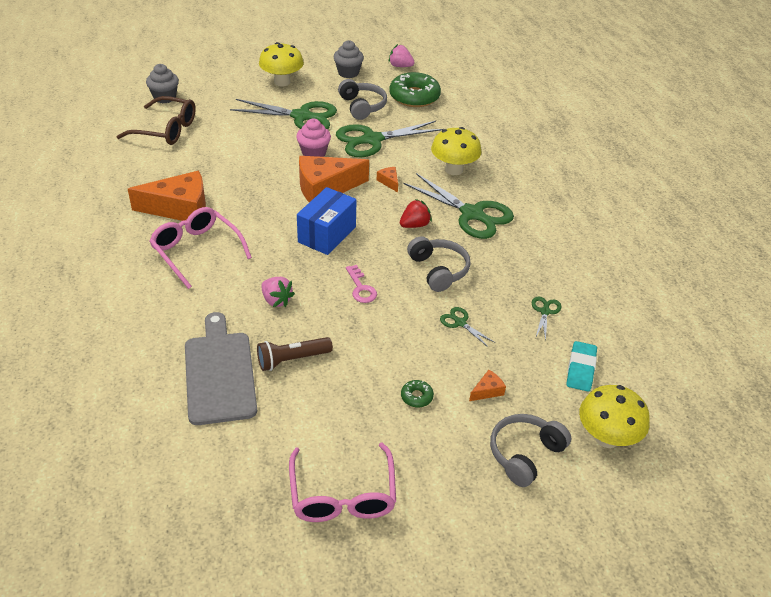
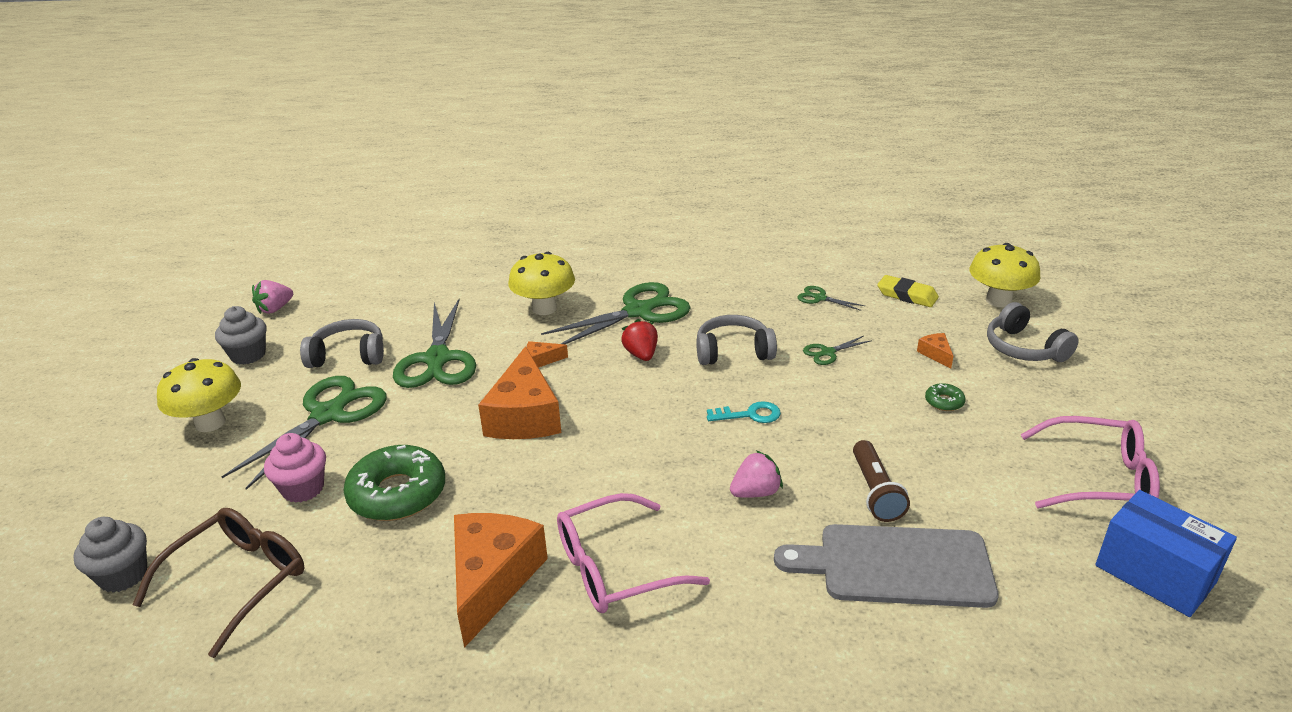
camera: 70 degrees left, 10 degrees down
pink cupcake [296,119,331,157] -> pink cupcake moved to [264,433,326,503]
blue box [297,187,356,255] -> blue box moved to [1095,490,1237,617]
pink key [346,265,377,303] -> turquoise key [707,401,781,423]
green donut [389,72,441,107] -> green donut moved to [343,445,445,521]
turquoise eraser [567,341,597,392] -> yellow eraser [877,275,939,307]

